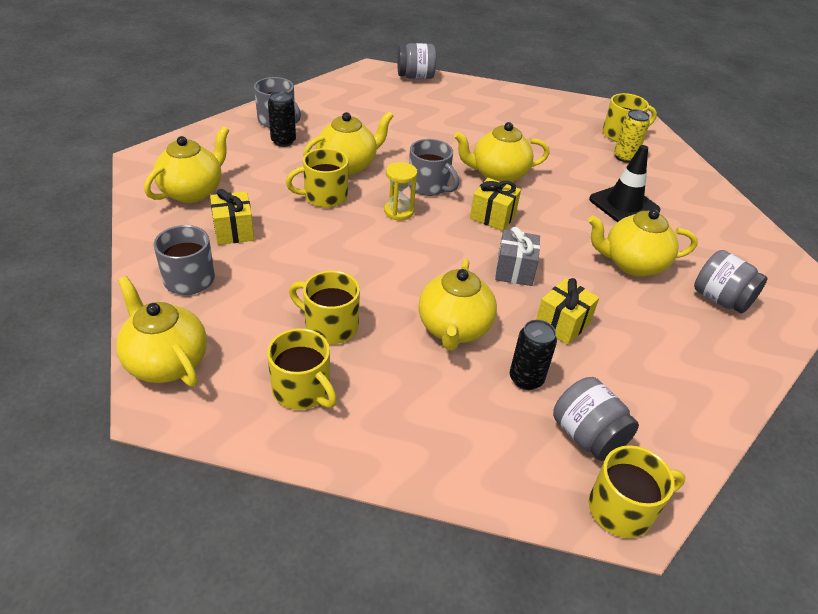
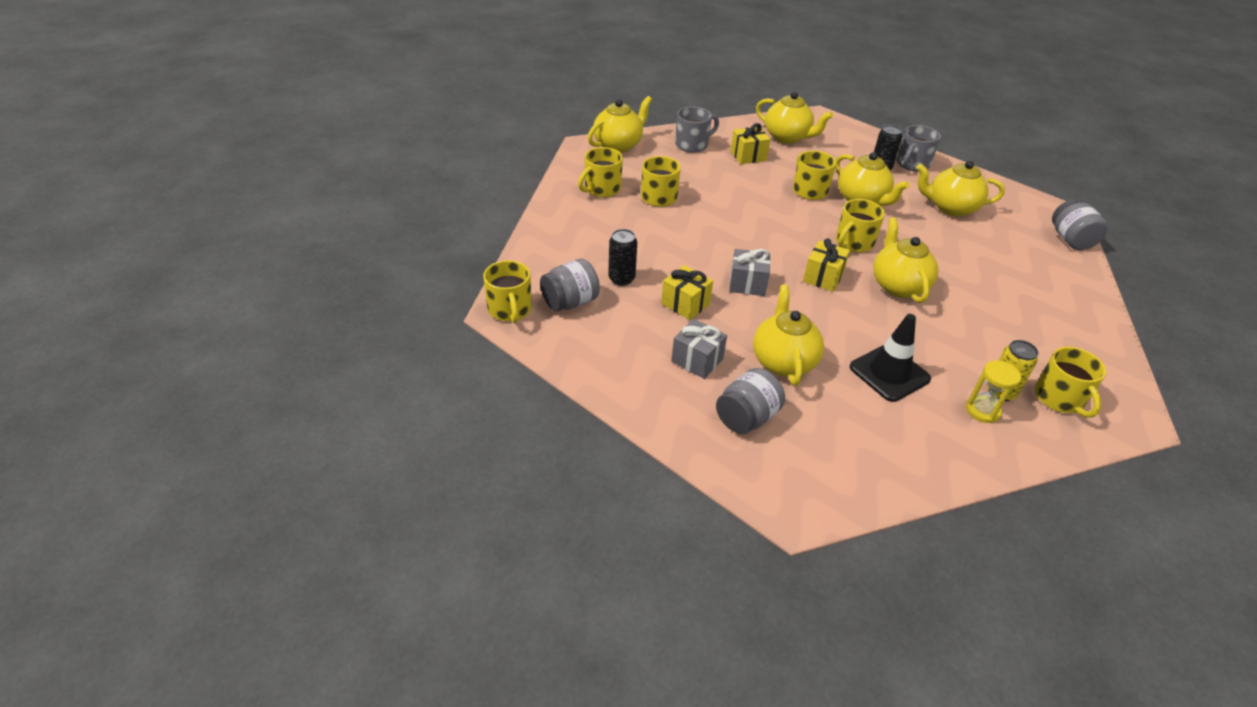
camera: 90 degrees right, 0 degrees up
yellow hourglass [384,162,417,220] -> yellow hourglass moved to [966,360,1021,423]
grey mug [409,139,459,196] -> yellow mug [836,199,885,253]
yellow teapot [418,259,497,350] -> yellow teapot moved to [916,161,1005,217]
none -> grey gift [671,319,727,379]

